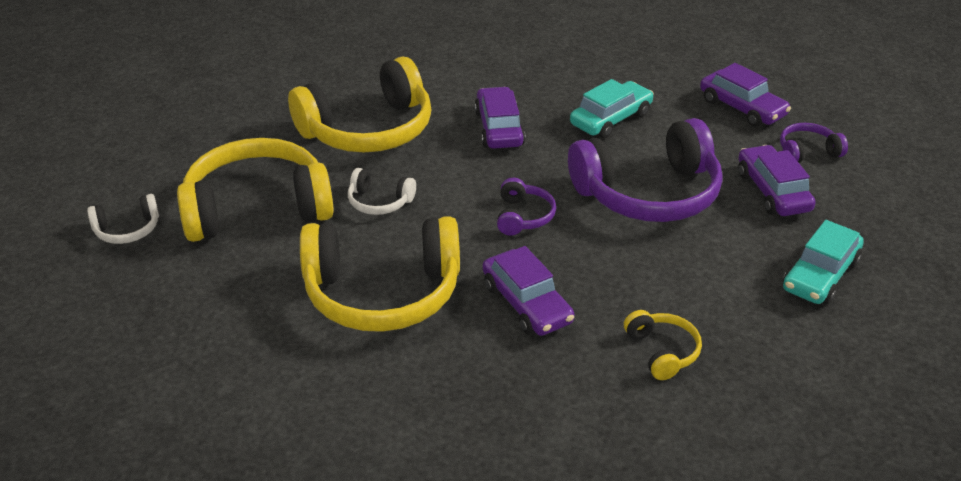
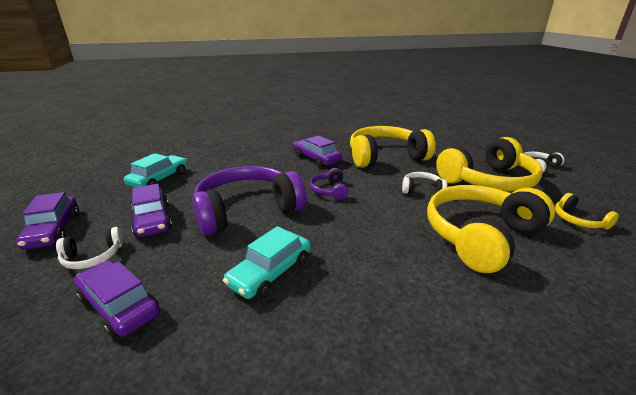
camera: 170 degrees right, 10 degrees down
purple car [474,87,525,149] -> purple car moved to [16,192,79,250]
yellow headphones [624,310,702,380] -> yellow headphones moved to [555,193,619,230]
purple headphones [780,123,848,163] -> white headphones [56,227,123,269]

